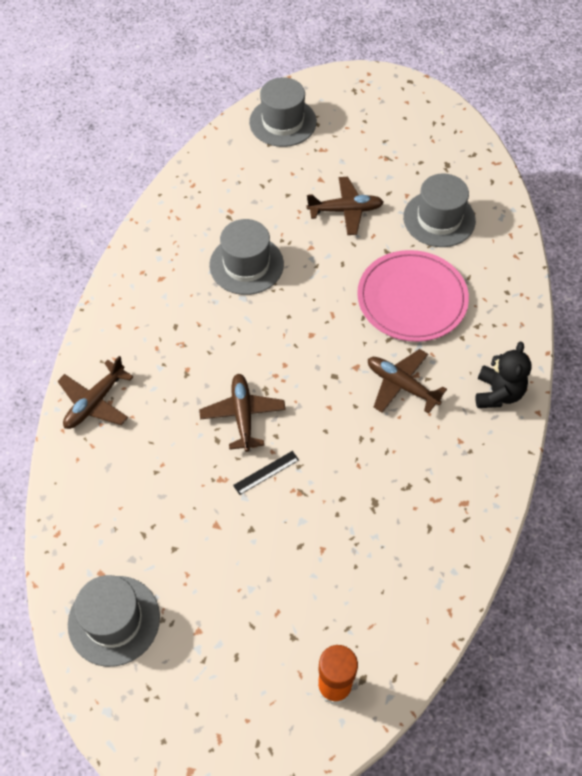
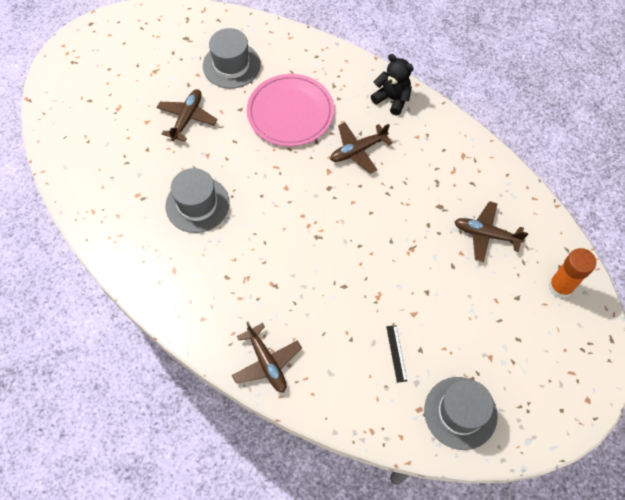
camera: 65 degrees left, 5 degrees up
brown plane [199,374,286,452] -> brown plane moved to [454,201,528,262]
black ruler [233,451,299,495] -> black ruler moved to [386,325,407,383]
grey hat [249,77,317,147] -> none

